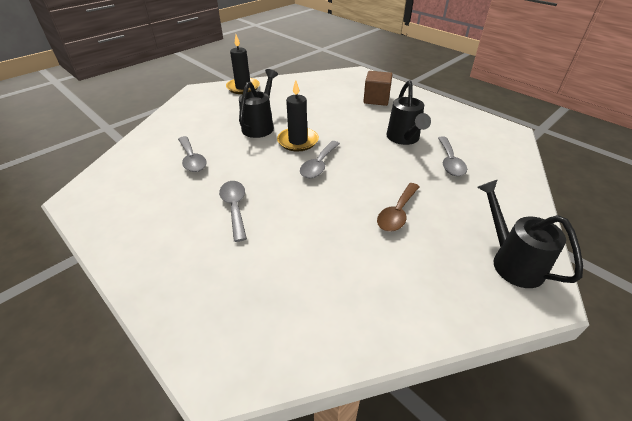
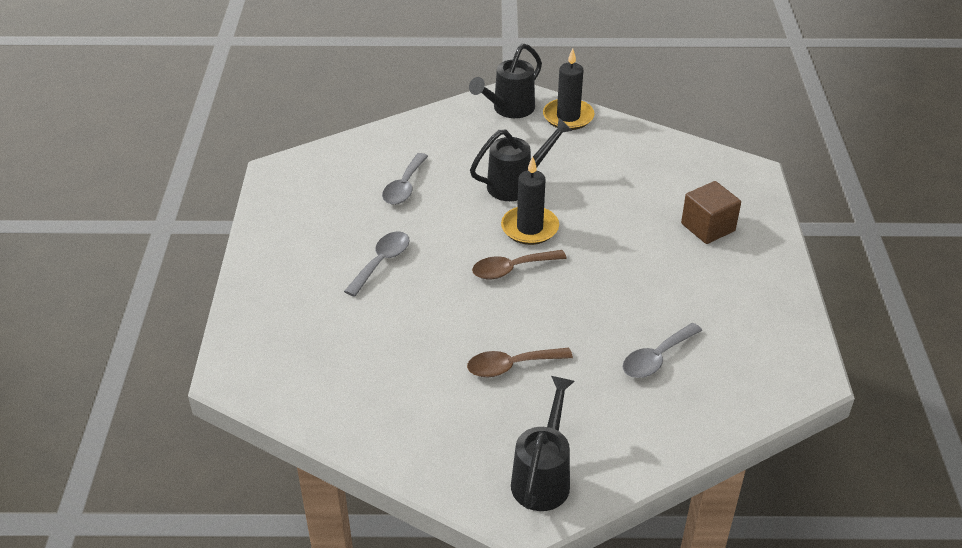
camera: 45 degrees right, 0 degrees up
grey spoon [300,141,340,178] -> brown spoon [472,250,567,279]
black watering can [386,80,431,145] -> black watering can moved to [469,43,542,118]

